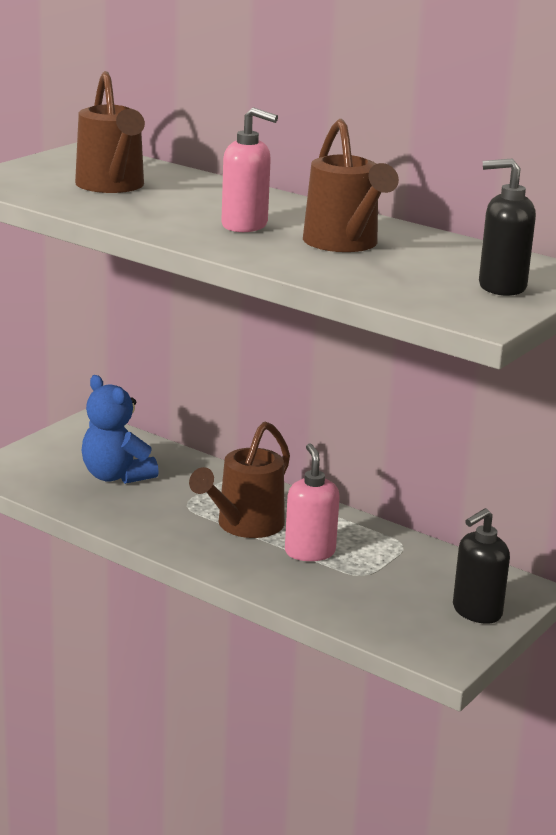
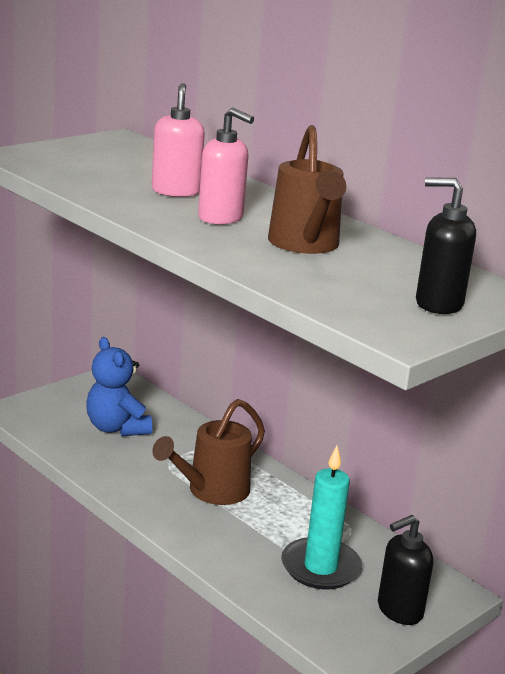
camera: 10 degrees right, 0 degrees up
brown watering can [75,71,145,193] -> none
pink soap dispenser [285,443,340,561] -> pink soap dispenser moved to [152,83,205,197]
none -> turquoise candle [281,445,362,589]

